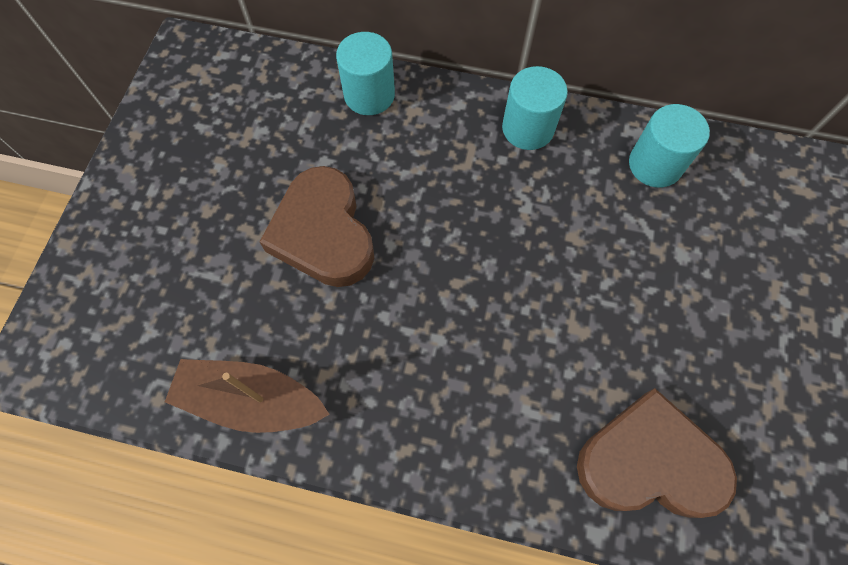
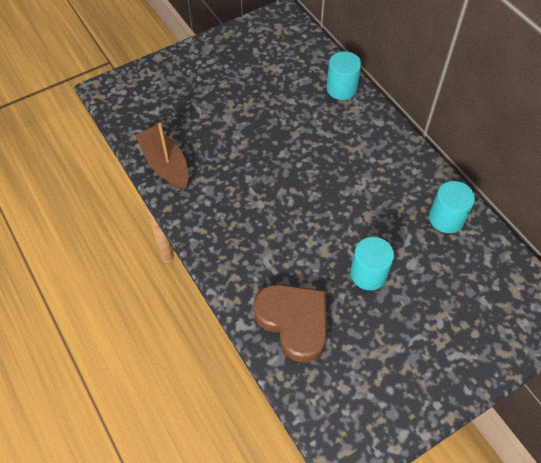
camera: 45 degrees right, 10 degrees down
brown heart [260,166,374,287] -> none
turquoise cylinder [502,66,568,150] -> turquoise cylinder moved to [350,237,394,290]

